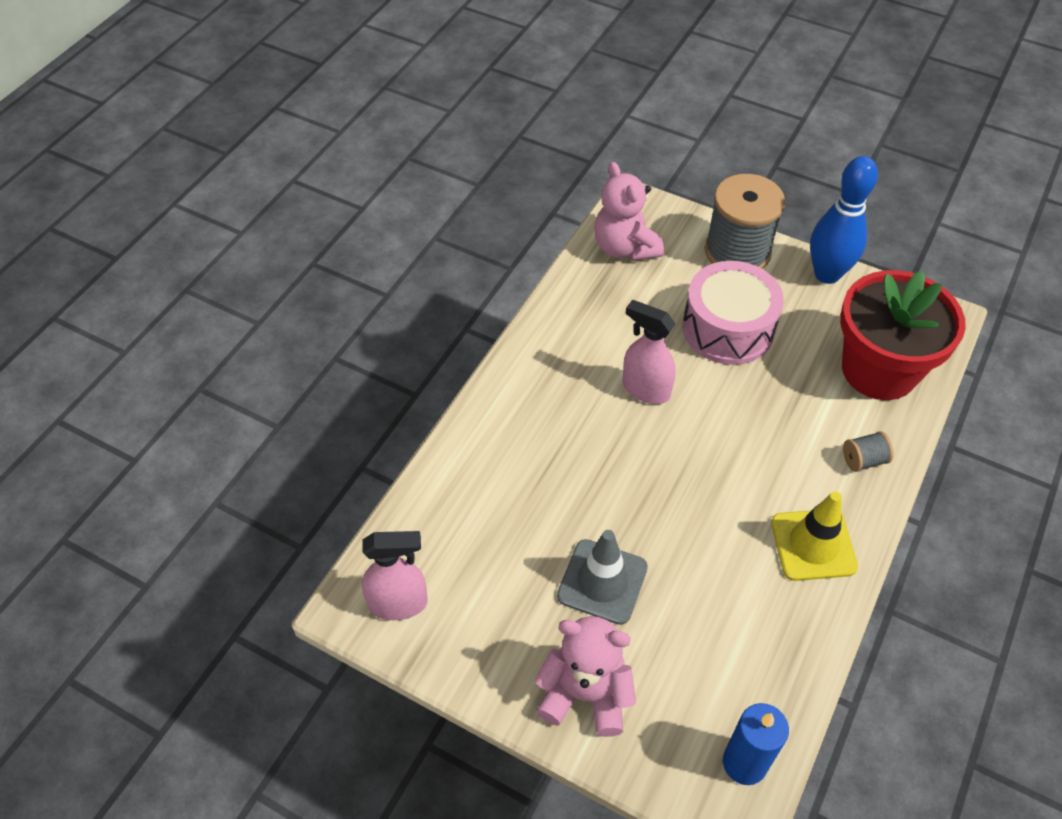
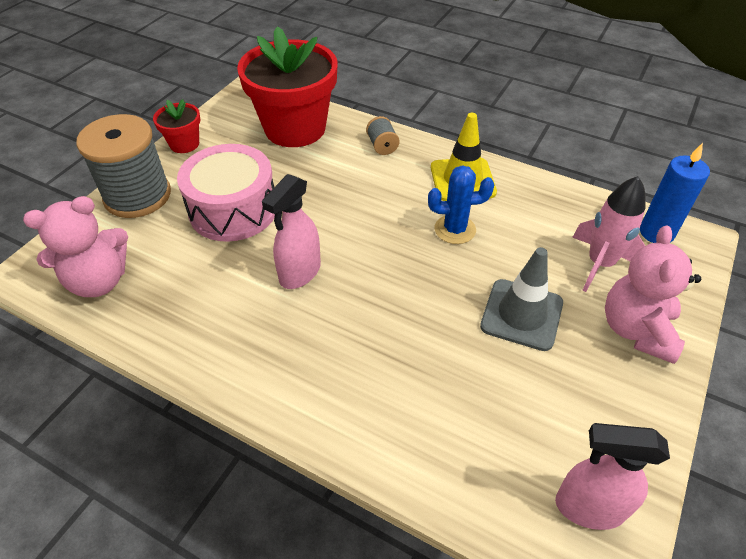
camera: 90 degrees left, 5 degrees down
pink spray bottle [362,531,428,620] -> pink spray bottle turned 75 degrees counterclockwise [555,423,670,530]
blue bowling pin [810,156,878,284] -> red flower pot [153,99,201,153]
none -> blue cactus [428,165,494,244]
none -> pink rocket [572,176,646,292]

